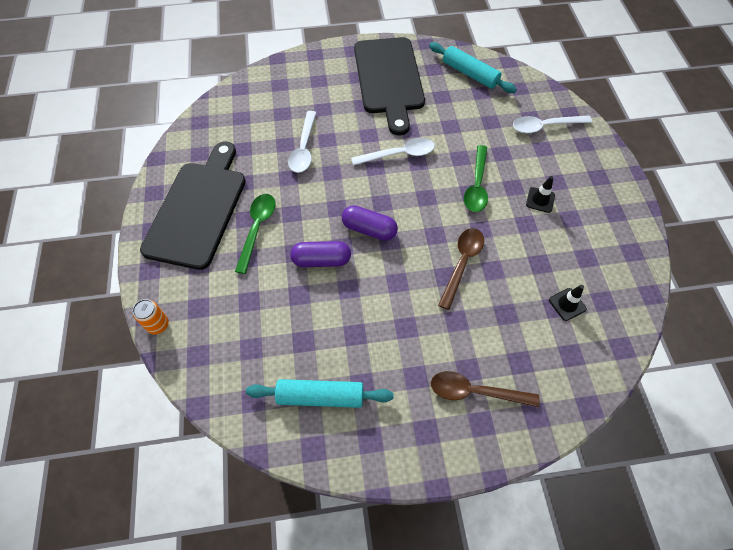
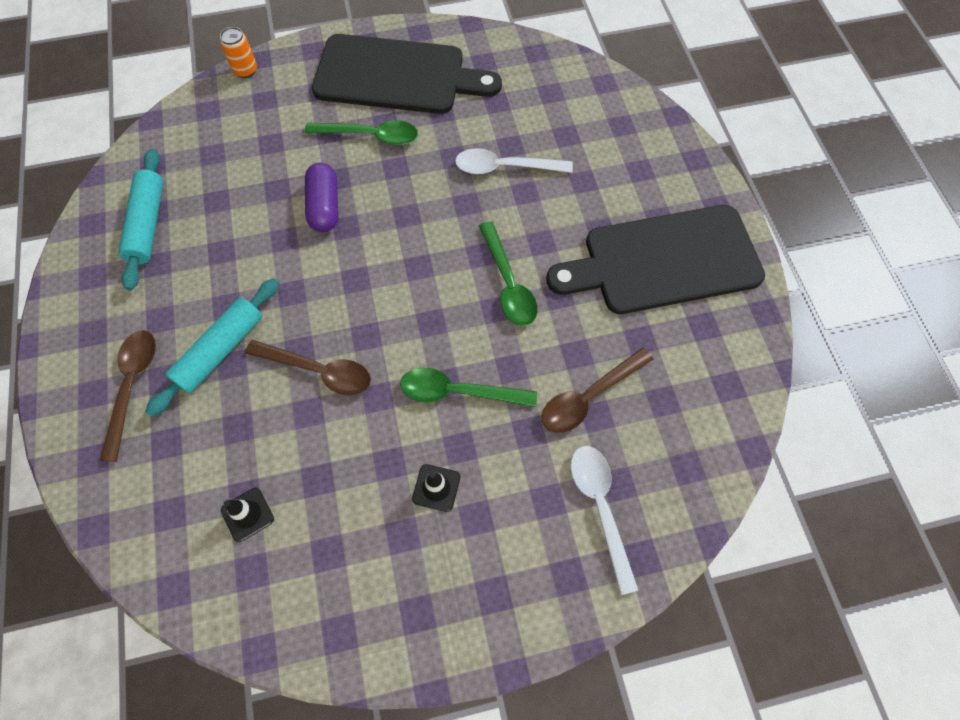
camera: 85 degrees right, 5 degrees up
purple capsule [342,205,398,241] -> none
white spoon [351,138,435,166] -> green spoon [479,221,537,326]
turquoise rolling pin [429,42,517,93] -> turquoise rolling pin moved to [145,278,279,417]
none -> brown spoon [542,348,653,433]

